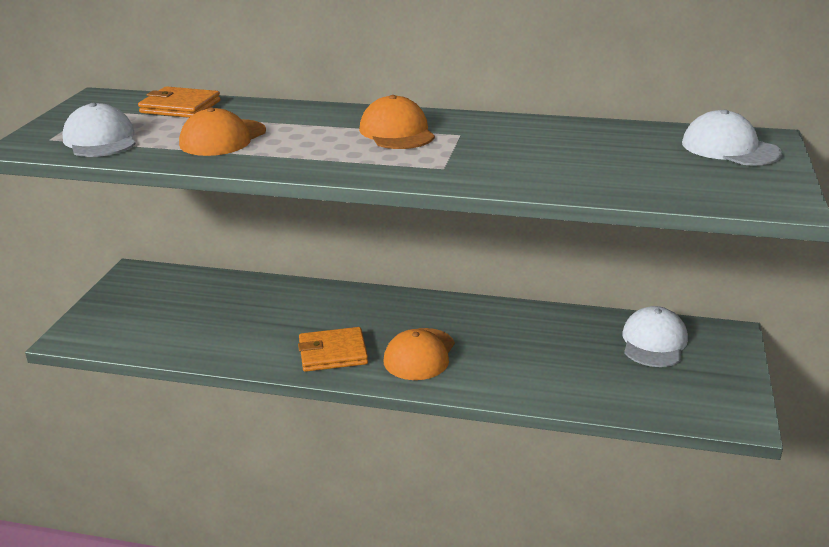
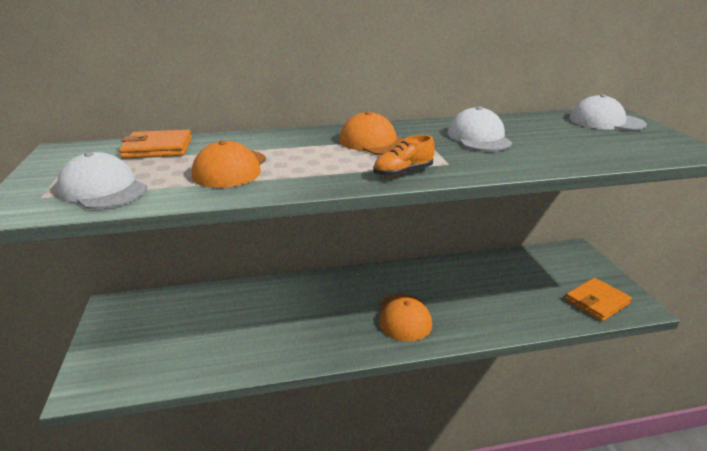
camera: 25 degrees left, 0 degrees up
orange wallet [298,327,368,372] -> orange wallet moved to [565,278,632,322]
white cap [622,306,688,367] -> white cap moved to [447,106,512,151]
none -> orange shoe [373,135,435,177]

